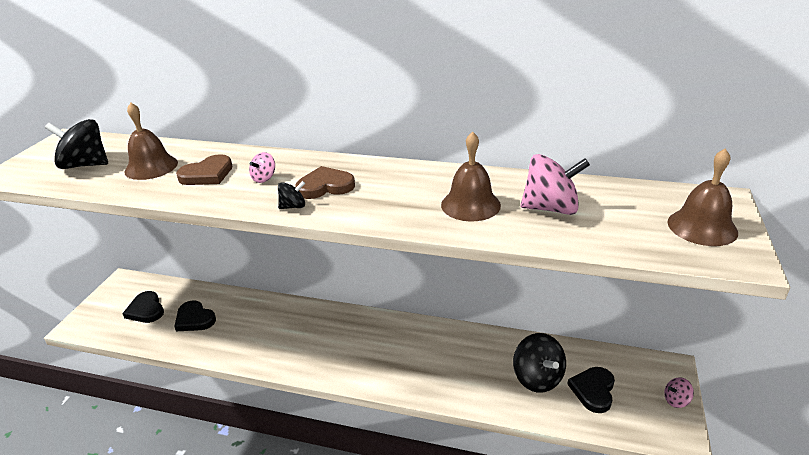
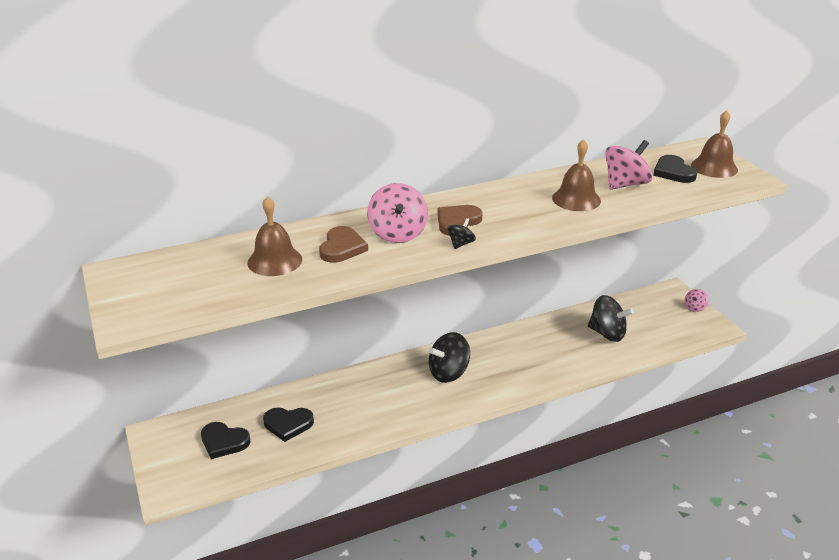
camera: 40 degrees left, 0 degrees up
black spinning top [45,119,108,169] -> black spinning top moved to [429,332,470,383]
pink spinning top [249,152,275,183] -> pink spinning top [367,183,428,243], size x1.99
black heart [567,367,615,413] -> black heart moved to [653,155,697,183]

